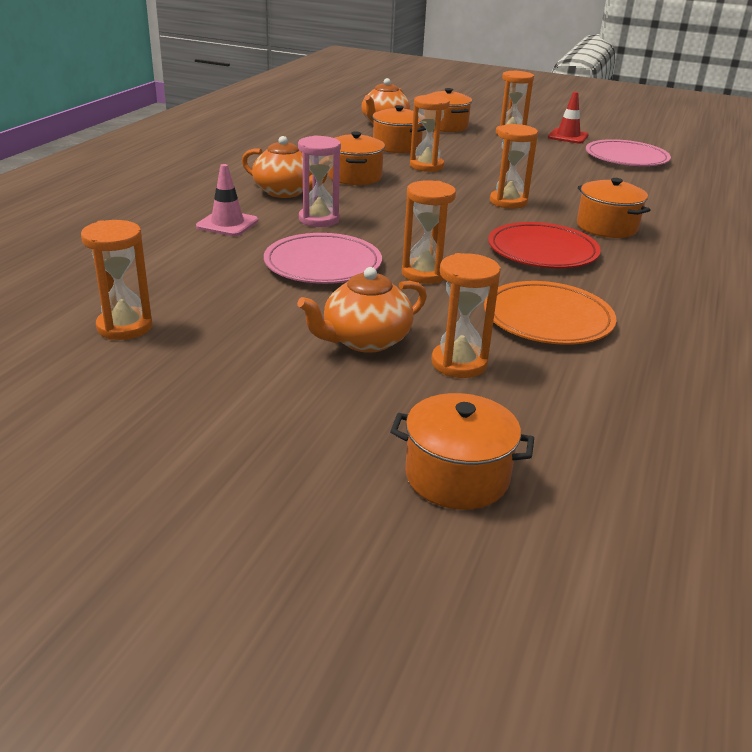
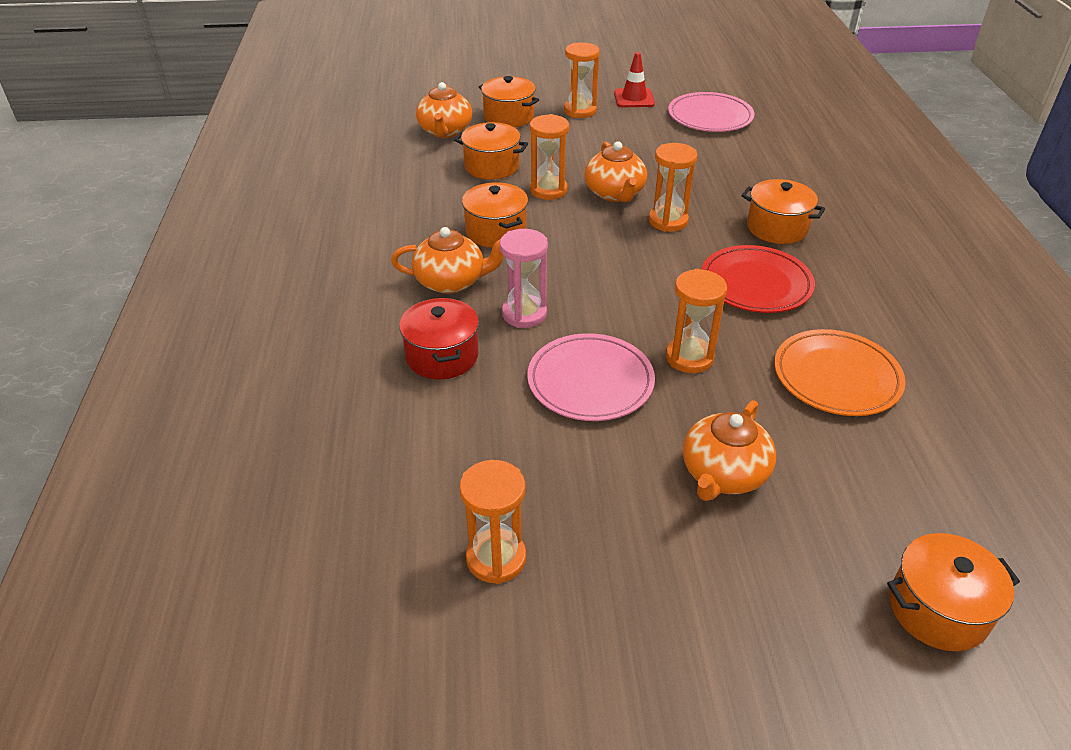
camera: 25 degrees left, 10 degrees up
pink traffic cone [196,164,258,236] -> red pot [399,298,479,379]
orange hourglass [431,253,501,378] -> none
none -> orange teapot [584,141,647,202]

